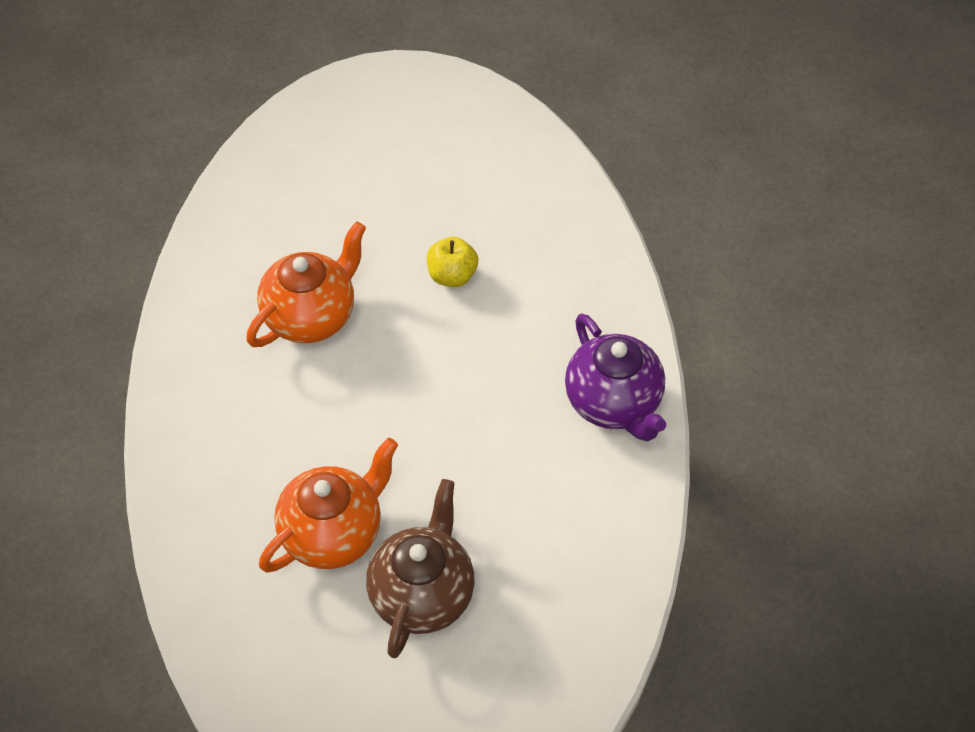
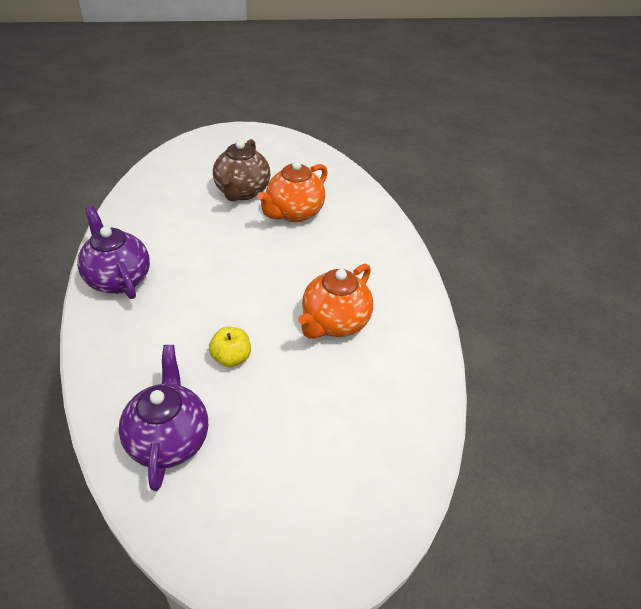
camera: 170 degrees right, 10 degrees down
none -> purple teapot [119,345,208,491]

